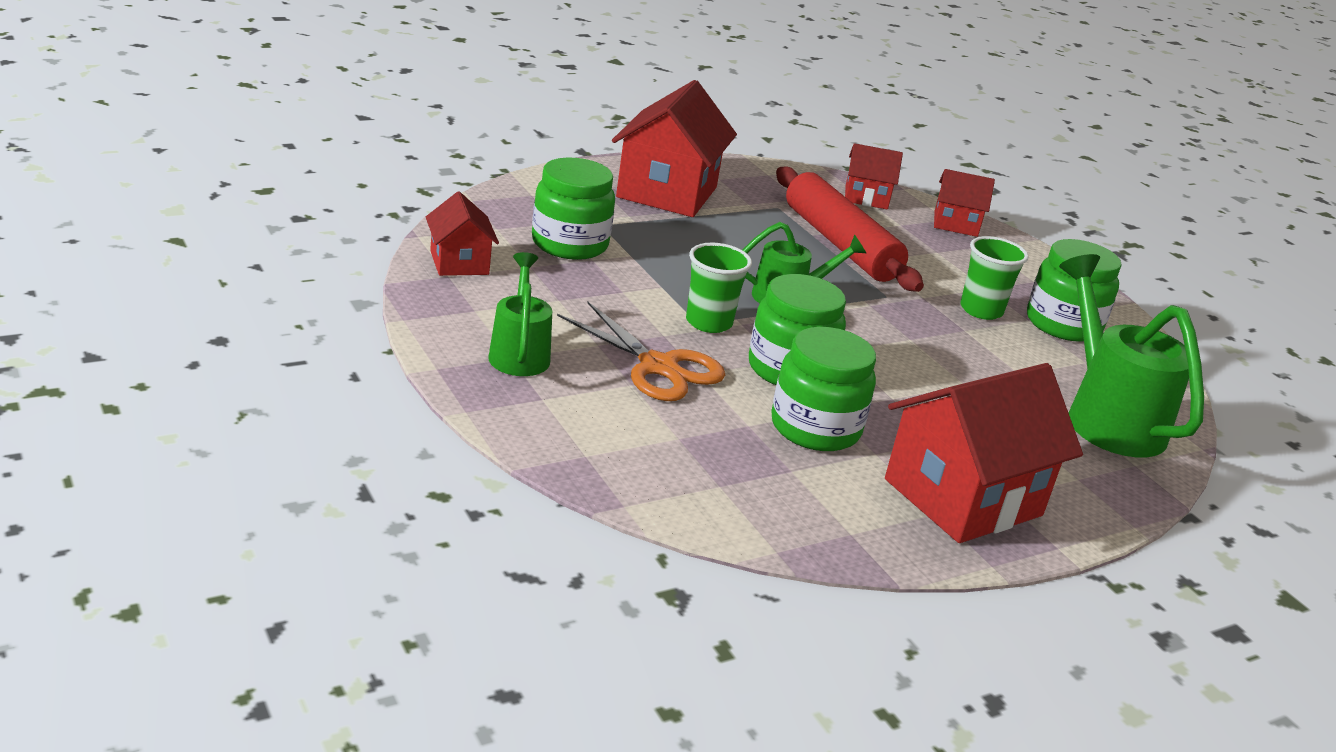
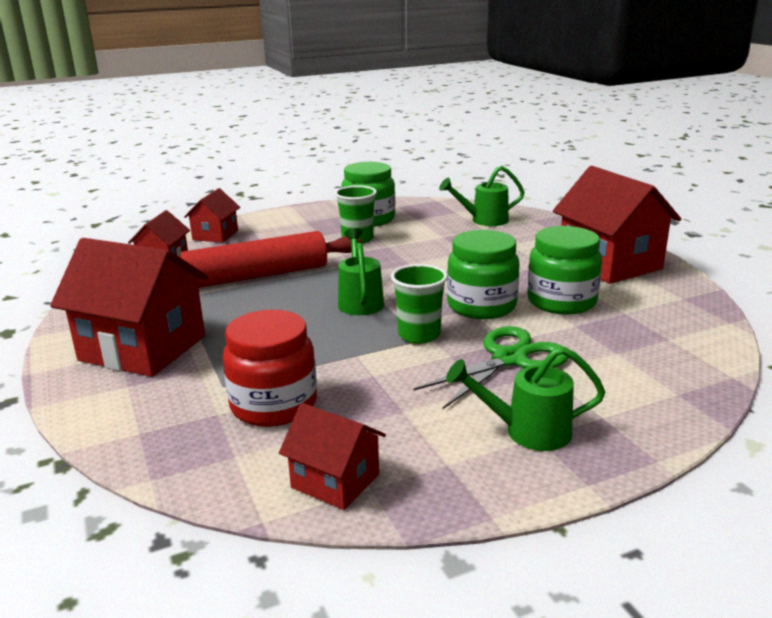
camera: 80 degrees left, 5 degrees down
red house [426,192,499,276] -> red house turned 45 degrees clockwise [279,403,386,510]
green jar [532,157,615,260] -> red jar [223,310,317,427]
orange scissors [557,302,725,401] -> green scissors [414,326,569,409]
green watering can [1059,254,1204,458] -> green watering can [439,166,525,226], size x0.60

